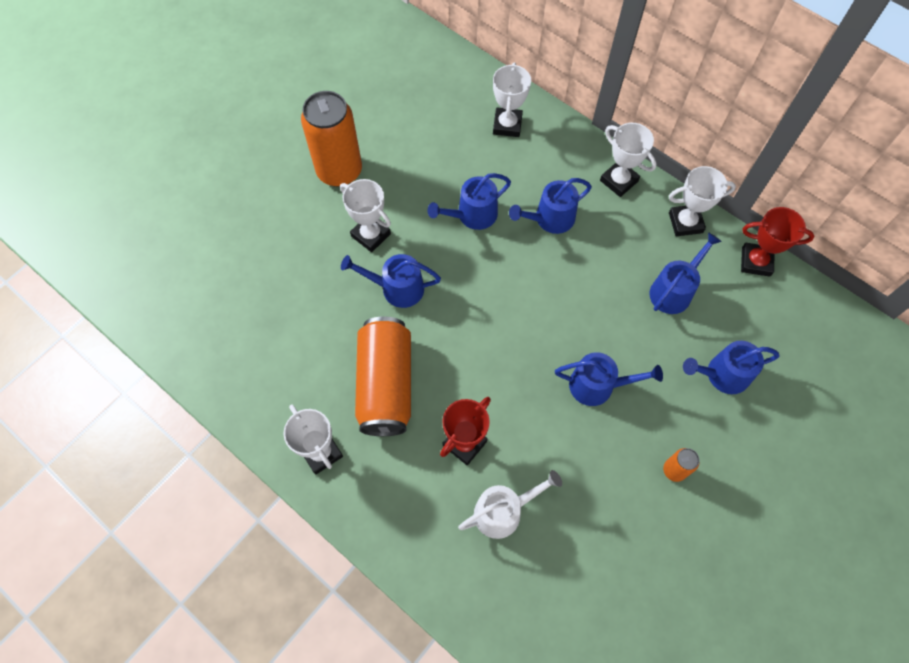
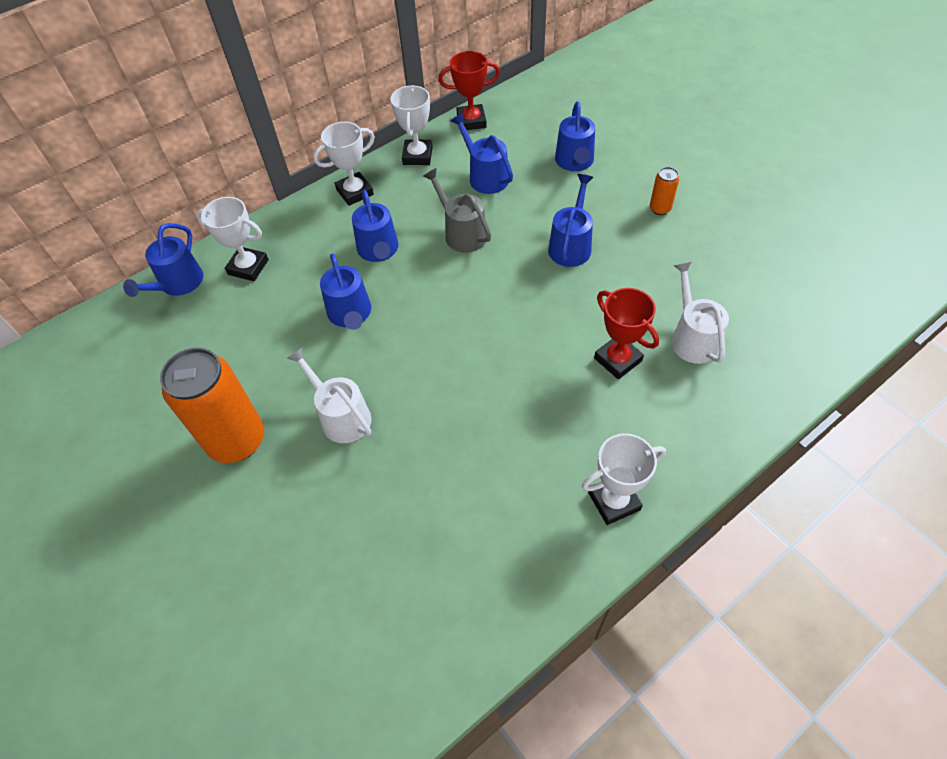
camera: 75 degrees left, 10 degrees down
white trophy [340,179,391,252] -> white watering can [287,347,372,443]
blue watering can [341,254,441,308] -> blue watering can moved to [123,223,203,297]
orange can [355,316,411,436] -> none
red trophy [741,207,814,277] -> red trophy turned 60 degrees clockwise [438,51,500,130]
none -> grey watering can [423,168,491,253]

